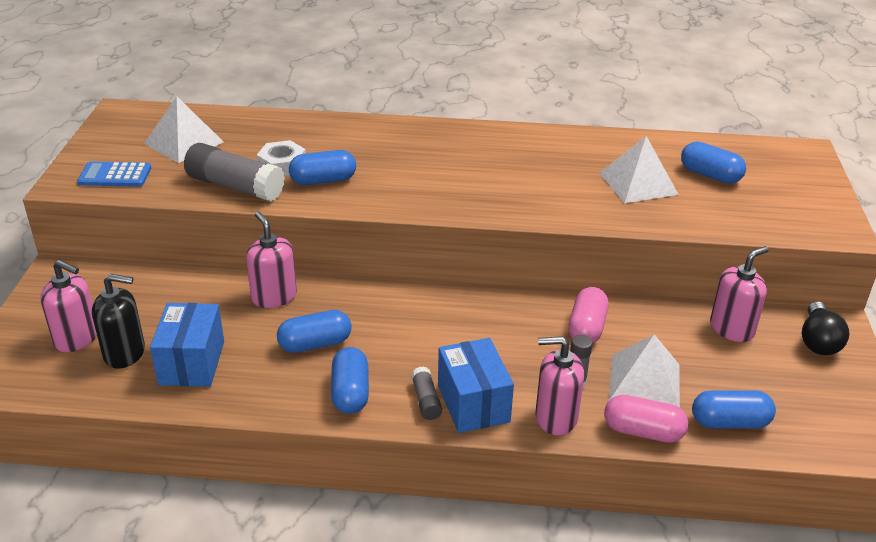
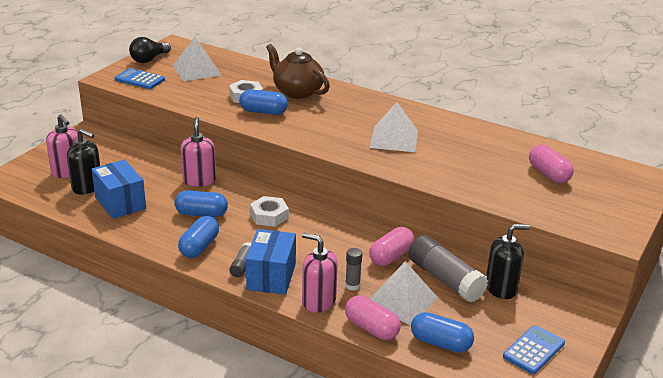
camera: 25 degrees right, 5 degrees down
blue box [150,303,224,387] -> blue box turned 60 degrees counterclockwise [91,160,146,219]
grey glue stick [184,143,285,202] -> grey glue stick moved to [408,235,488,302]
white pyramid [600,136,679,203] -> white pyramid moved to [370,102,418,152]
blue capsule [681,141,746,184] -> pink capsule [529,145,574,183]
pink soap dispenser [710,246,769,342] -> black soap dispenser [486,224,530,299]
black light bulb [802,301,849,355] -> black light bulb moved to [129,37,171,63]
none -> white nut [250,196,289,227]
none -> brown teapot [266,44,330,99]
none -> blue calculator [503,325,565,374]

